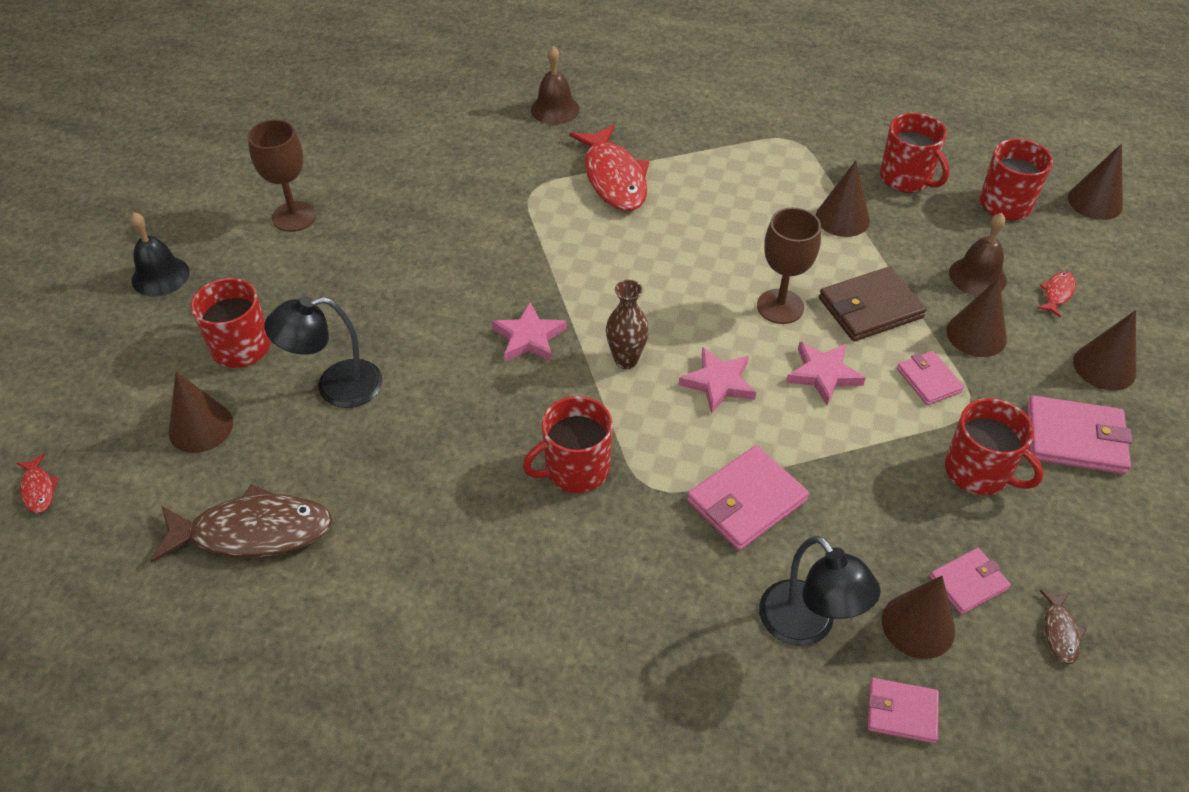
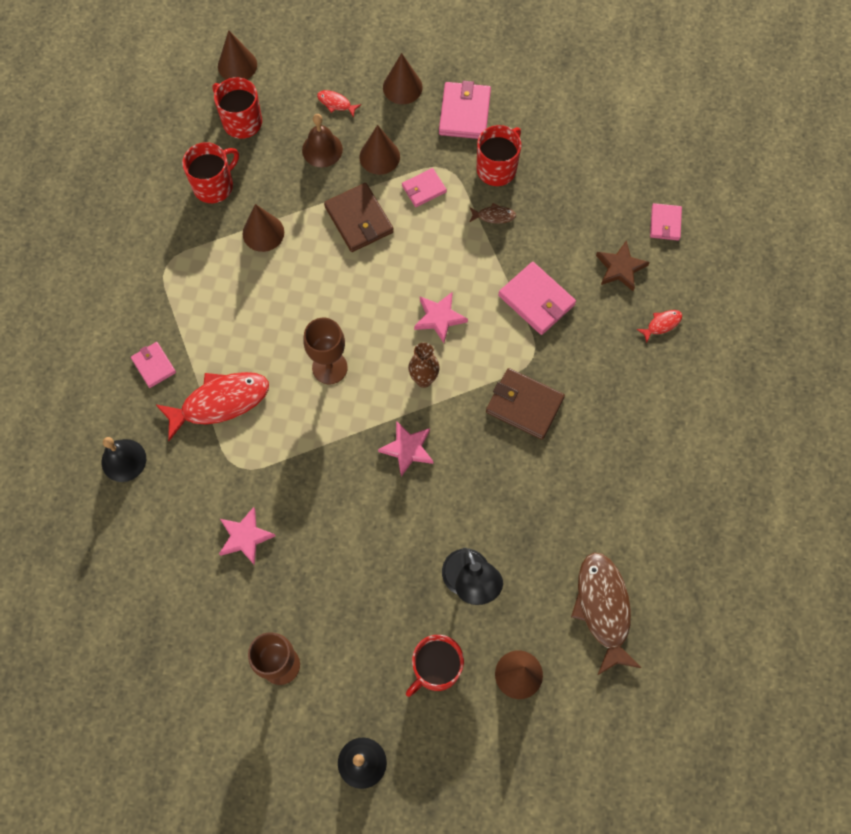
camera: 95 degrees left, 20 degrees up
red fish [16,453,59,513] -> red fish moved to [637,310,682,343]
red mug [523,396,613,493] -> brown wallet [486,368,565,440]
brown bell [531,46,580,125] -> black bell [101,437,146,482]
brown goblet [757,207,821,324] -> brown goblet moved to [303,318,348,384]
black lamp [759,536,880,646] -> brown star [596,240,650,291]
pink star [786,342,866,405] -> pink star moved to [219,507,275,565]
brown cone [882,576,955,659] -> none
pink wallet [930,548,1011,614] -> pink wallet moved to [131,342,176,388]
brown fish [1039,590,1086,664] -> brown fish moved to [469,203,516,224]

